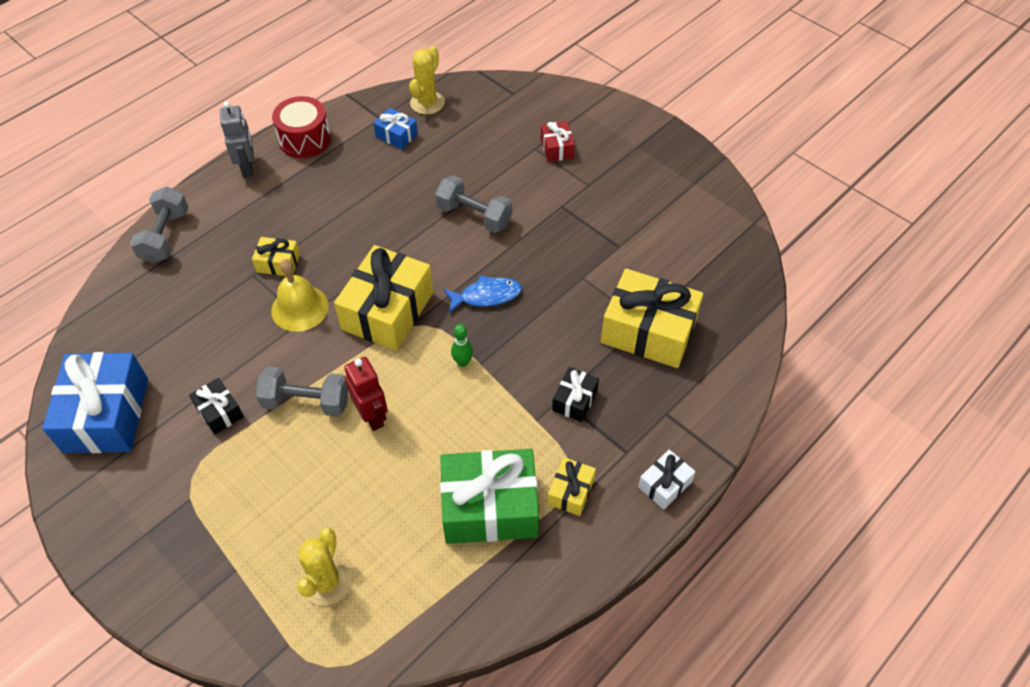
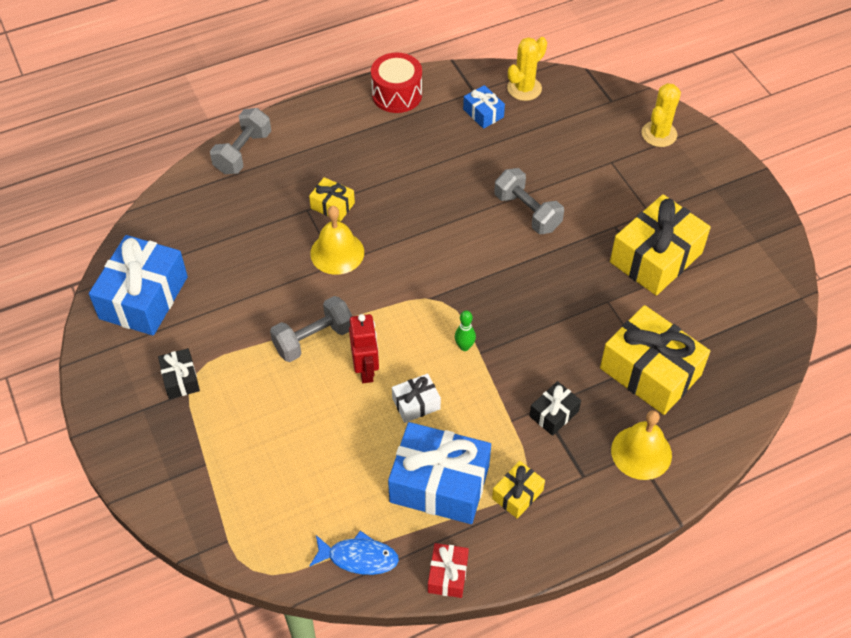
camera: 20 degrees right, 0 degrees up
black gift [189,378,244,434] -> black gift moved to [158,348,200,399]
grey robot [220,101,254,178] -> none
grey dumbbell [256,366,348,417] -> grey dumbbell turned 60 degrees counterclockwise [270,296,352,362]
yellow cactus [297,527,351,606] -> yellow cactus moved to [642,83,681,147]
yellow gift [334,245,433,351] -> yellow gift moved to [610,194,711,296]
green gift [440,449,539,544] -> blue gift [388,422,491,524]
blue fish [444,275,522,313] -> blue fish moved to [310,531,399,575]
red gift [541,121,575,162] -> red gift moved to [428,543,469,598]
white gift [638,450,696,510] -> white gift moved to [392,374,441,423]
none -> yellow bell [611,410,672,480]

